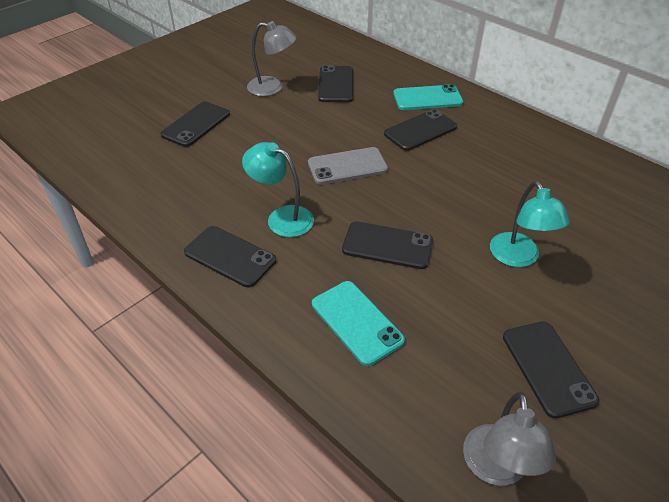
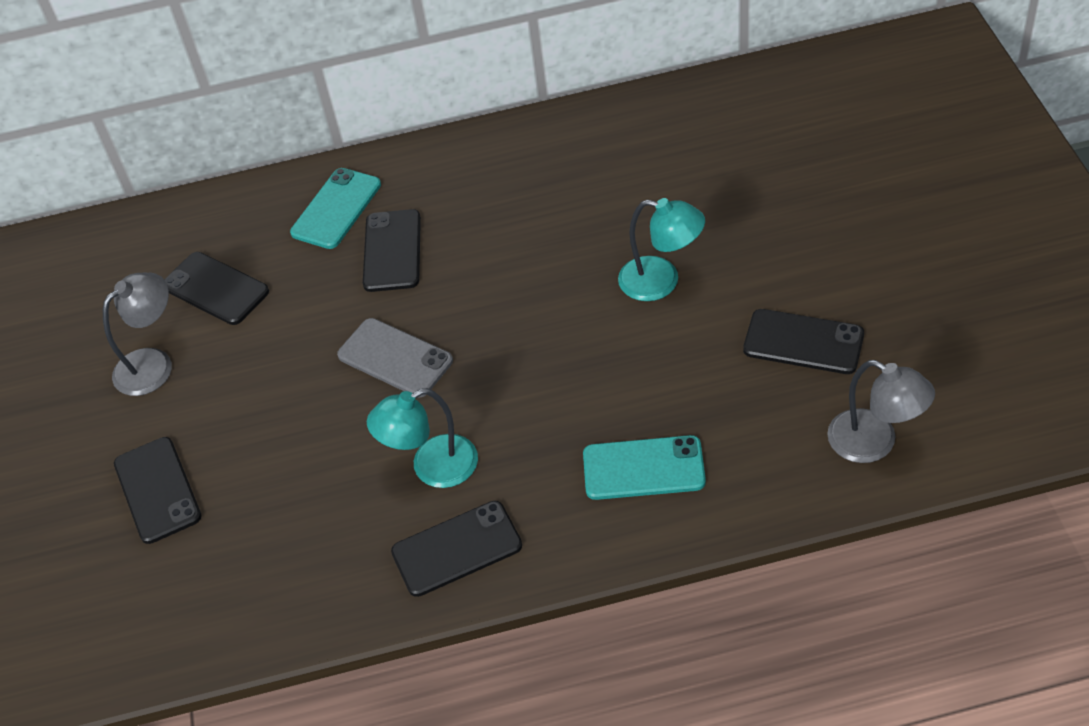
camera: 50 degrees left, 5 degrees up
grey phone [308,147,388,184] -> grey phone turned 75 degrees counterclockwise [337,318,453,398]
black phone [342,221,433,269] -> none

